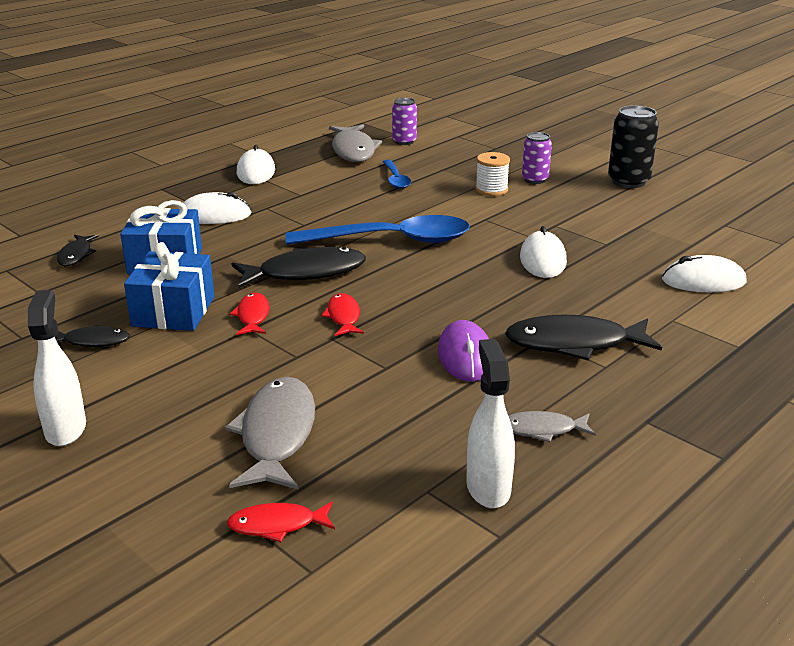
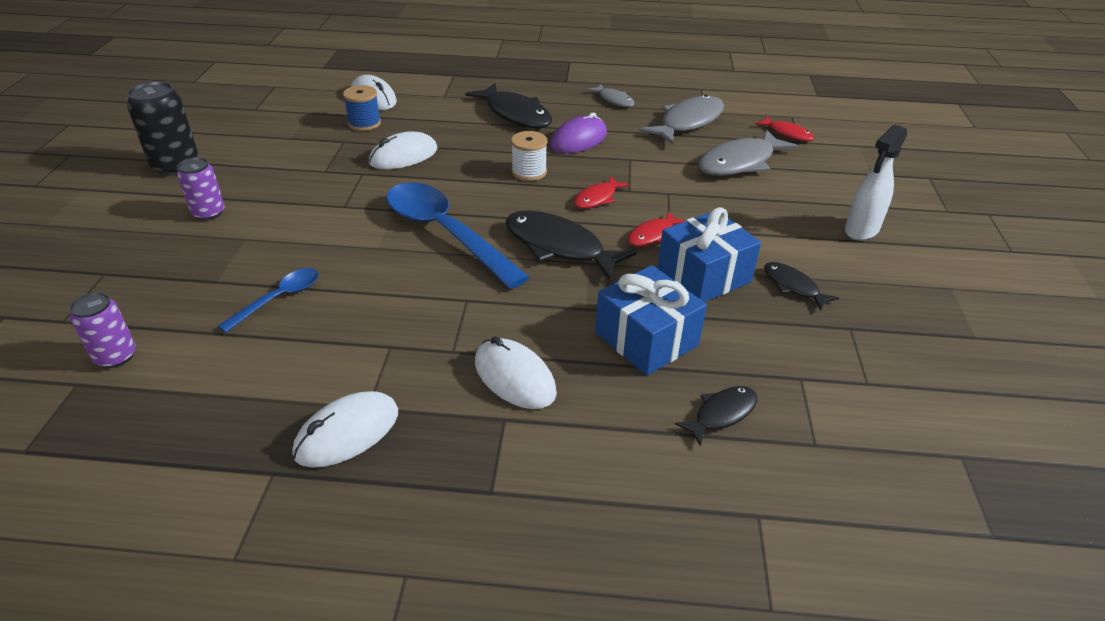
camera: 130 degrees left, 10 degrees up
grey fish [329,124,382,162] -> grey fish moved to [639,95,724,145]
white spray bottle [466,339,515,508] -> none
white spool [475,152,510,196] -> white spool moved to [511,131,547,181]
none -> blue spool [343,85,381,131]

